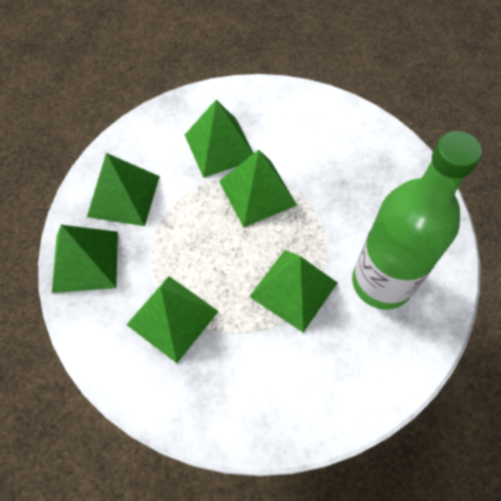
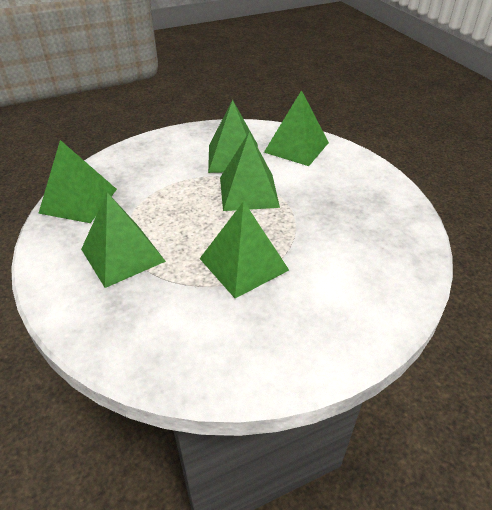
camera: 20 degrees right, 20 degrees down
green pyramid [87,153,160,226] -> green pyramid moved to [264,90,329,166]
green bottle [352,131,482,310] -> none

